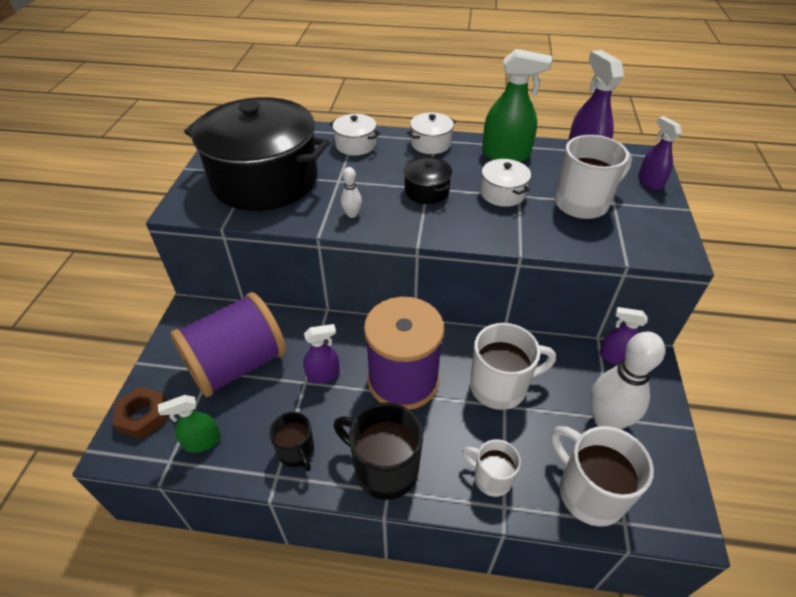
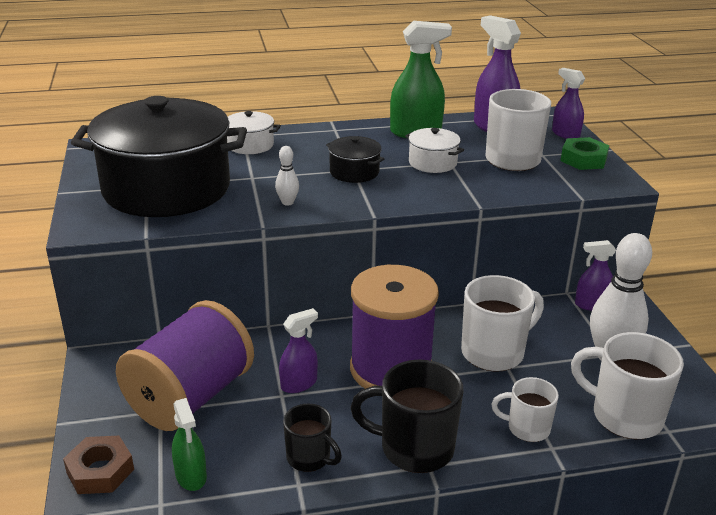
camera: 20 degrees left, 15 degrees down
green spray bottle [158,395,221,453] -> green spray bottle turned 75 degrees counterclockwise [172,398,207,491]
white pot [407,112,456,154] -> none
none -> green nut [561,137,609,170]

